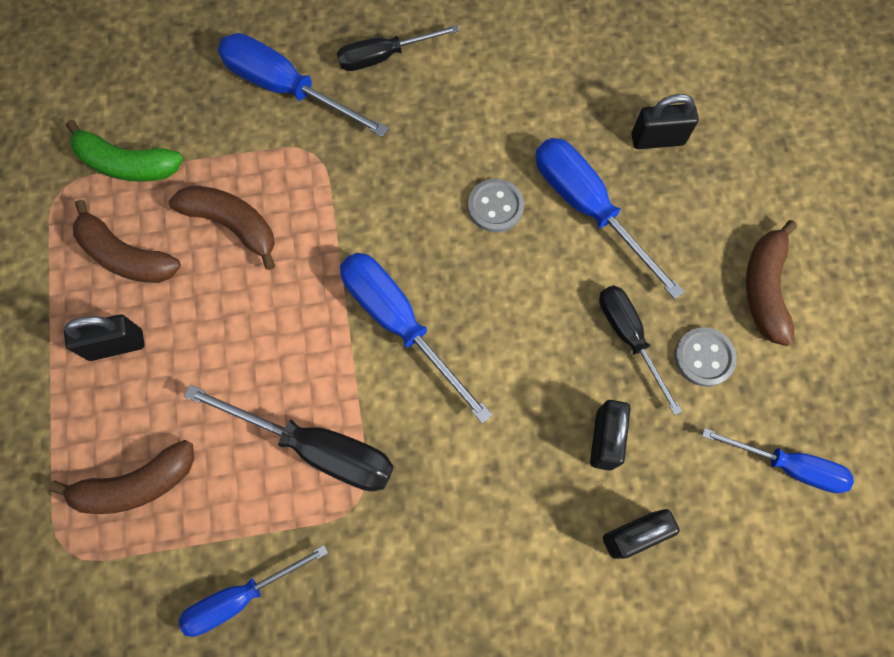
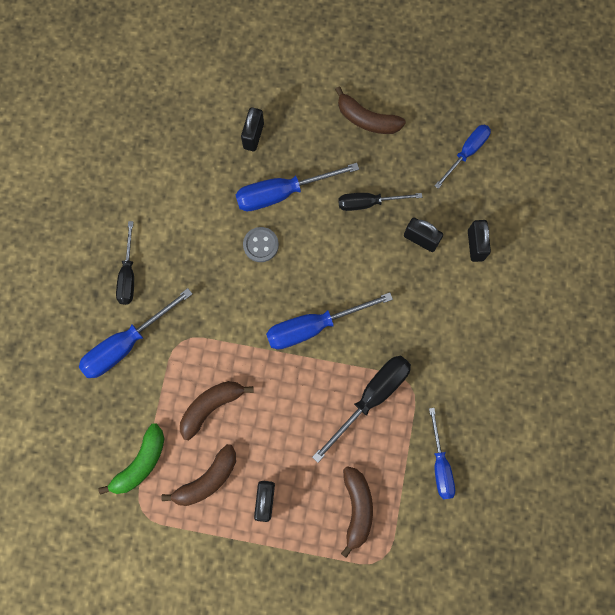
camera: 70 degrees left, 5 degrees up
grey button [674,327,737,387] -> none

